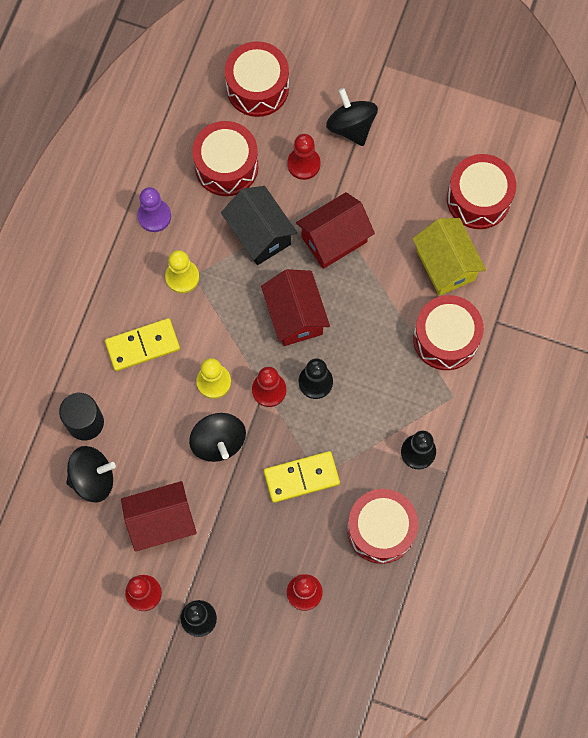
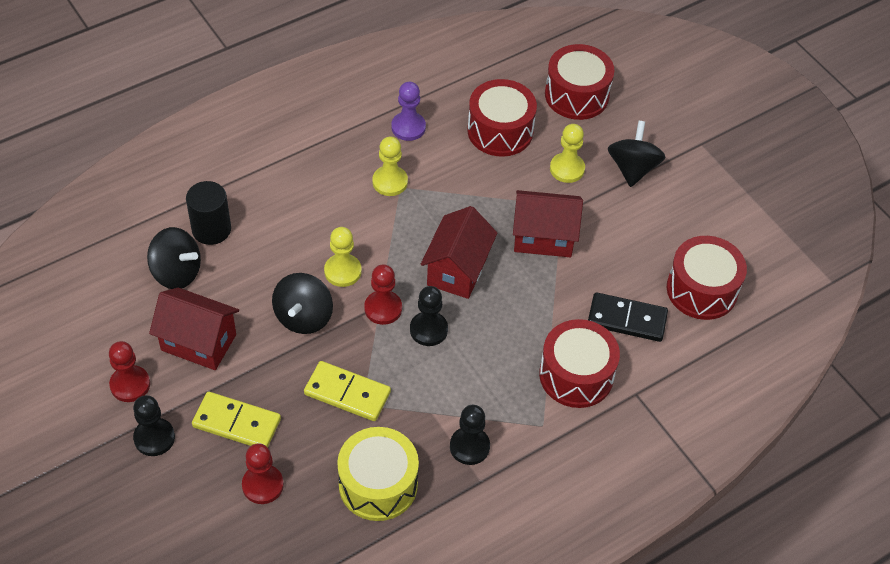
camera: 35 degrees right, 20 degrees down
yellow domino [105,318,180,371] -> yellow domino moved to [192,392,281,447]
black house [221,186,297,265] -> none
red pawn [287,134,321,180] -> yellow pawn [550,124,585,183]
red drum [347,489,418,564] -> yellow drum [337,427,419,521]
yellow house [412,218,486,296] -> black domino [588,292,668,342]

